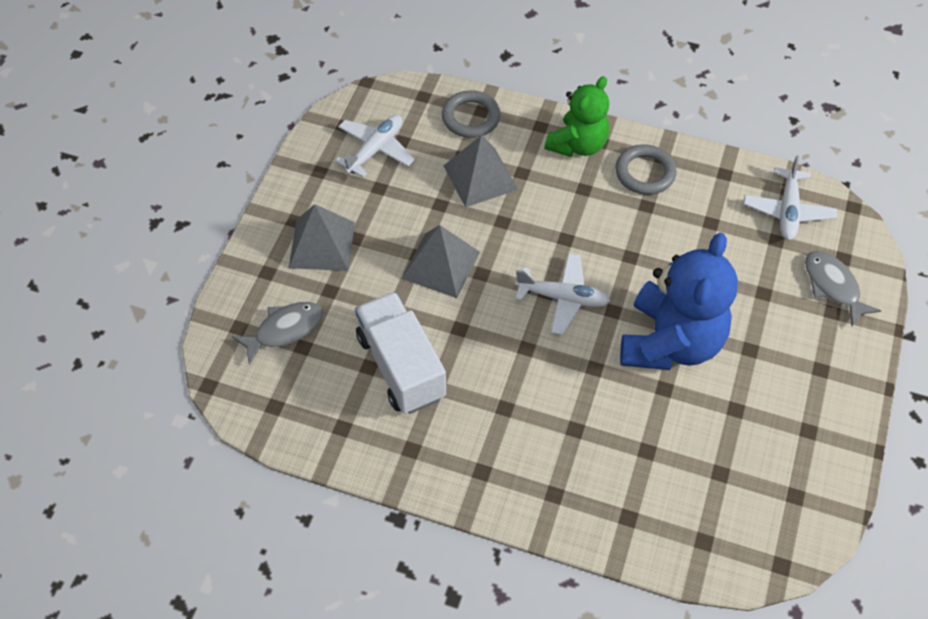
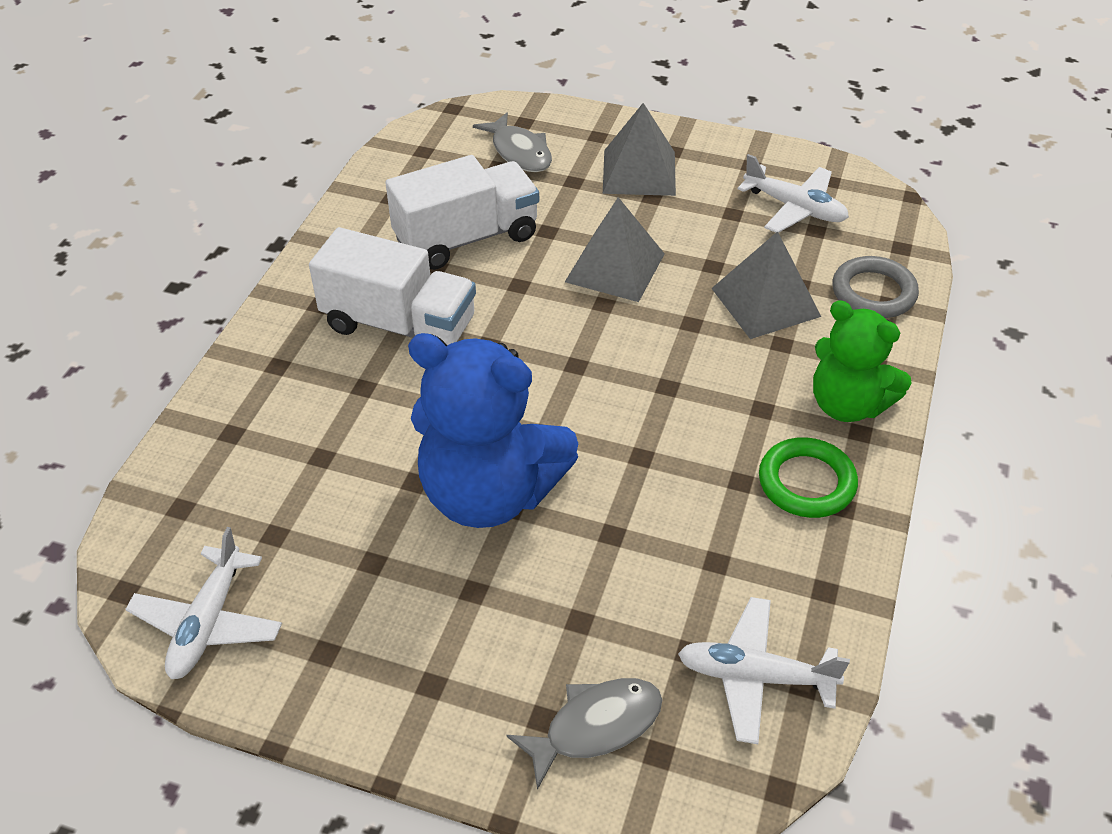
camera: 90 degrees right, 10 degrees down
white plane [515,253,610,335] -> white plane moved to [125,527,282,679]
grey ring [616,145,677,195] -> green ring [759,437,858,518]
none -> white truck [309,227,476,346]

